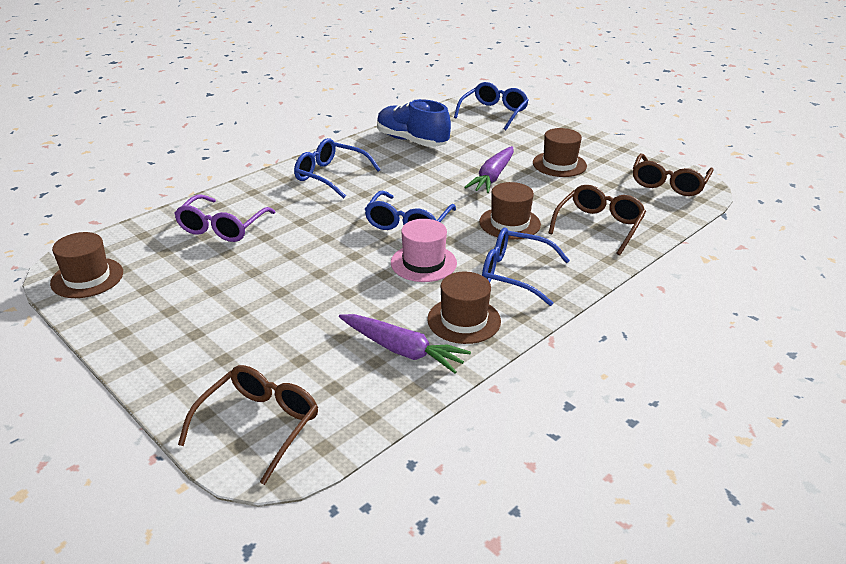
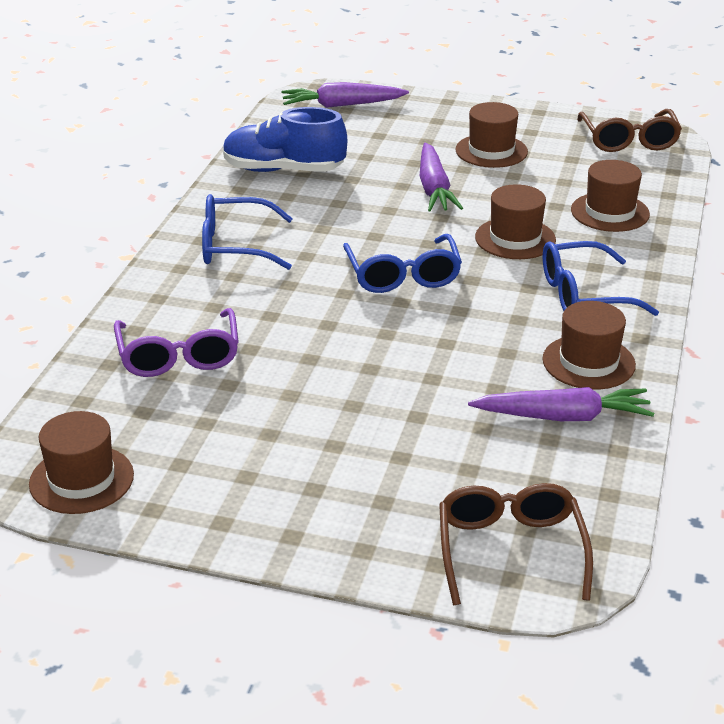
camera: 30 degrees left, 0 degrees up
pink hat [391,219,457,282] -> none
blue glasses [454,82,529,130] -> purple carrot [281,82,409,108]
brown glasses [549,185,646,255] -> brown hat [571,160,650,232]

